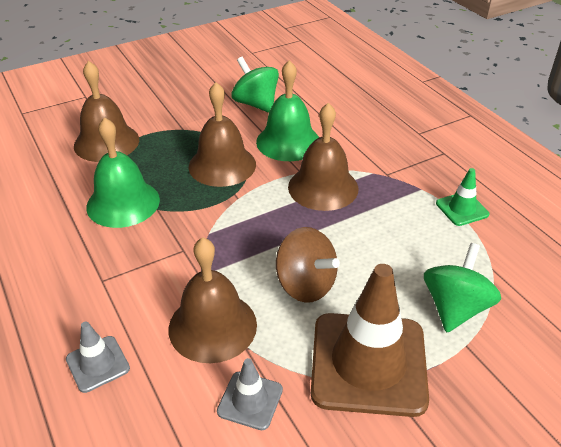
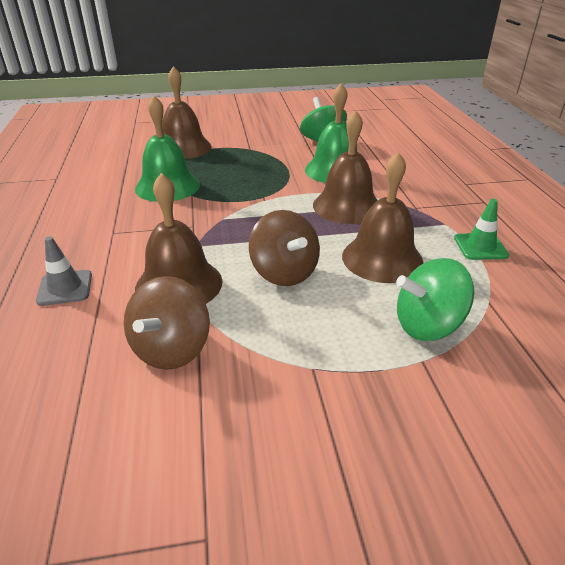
camera: 20 degrees right, 5 degrees down
brown bell [188,82,256,187] -> brown bell moved to [342,152,424,283]
grey traffic cone [217,358,283,430] -> brown spinning top [124,276,210,370]
brown traffic cone [311,264,429,417] -> none
green spinning top [424,243,501,332] -> green spinning top turned 150 degrees counterclockwise [396,258,474,341]

